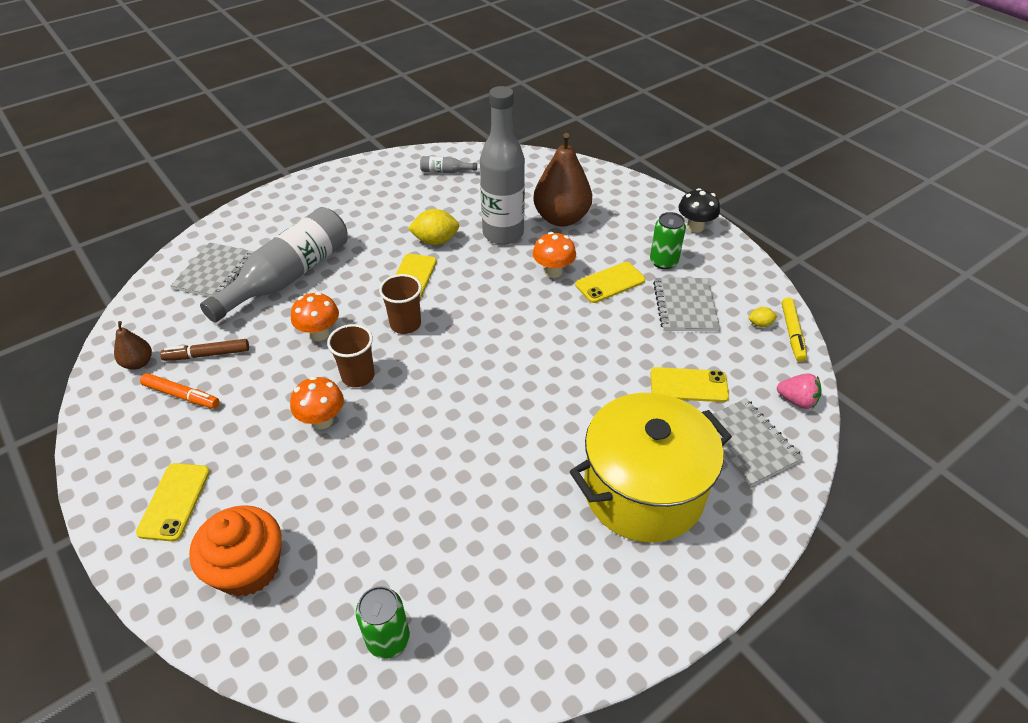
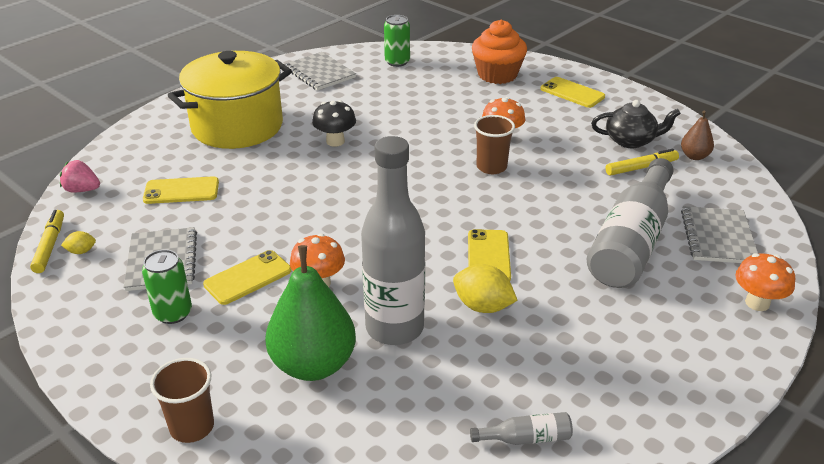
camera: 170 degrees right, 10 degrees down
yellow phone [136,463,210,541] -> yellow phone turned 45 degrees counterclockwise [540,77,605,108]
orange marker [140,373,219,409] -> black teapot [591,100,681,148]
brown marker [160,339,249,361] -> yellow marker [606,148,679,175]
orange mushroom [291,292,339,341] -> orange mushroom moved to [735,253,795,311]
brown cup [379,274,422,334] -> brown cup moved to [150,358,214,443]
yellow lemon [408,209,460,245] -> yellow lemon turned 45 degrees clockwise [453,264,518,313]
brown pear [533,133,592,227] -> green pear [265,245,356,381]
black mushroom [678,188,720,233] -> black mushroom moved to [312,100,356,147]
grey notebook [713,398,803,487] -> grey notebook moved to [284,52,356,91]

